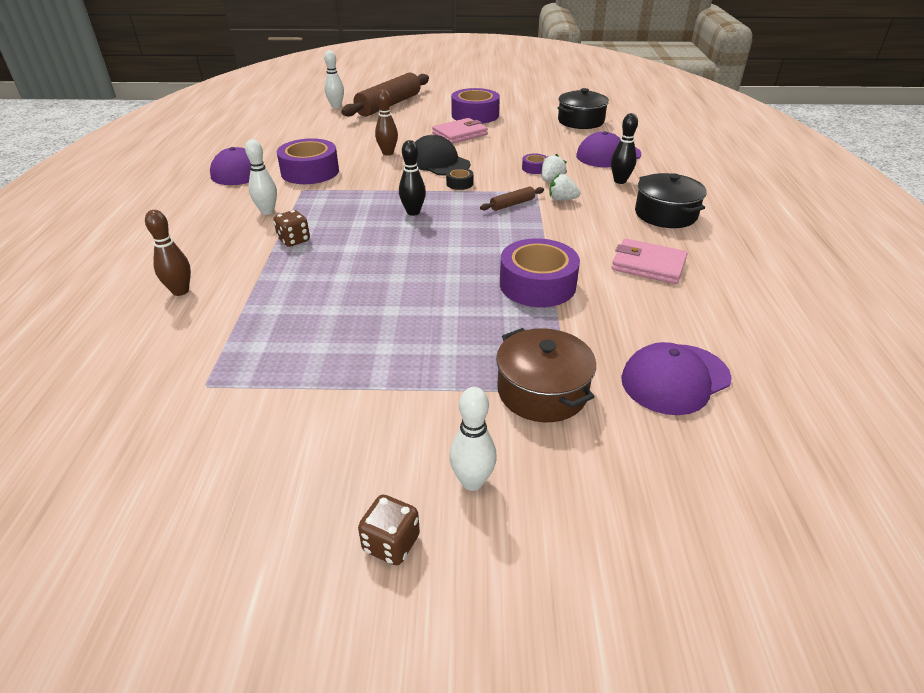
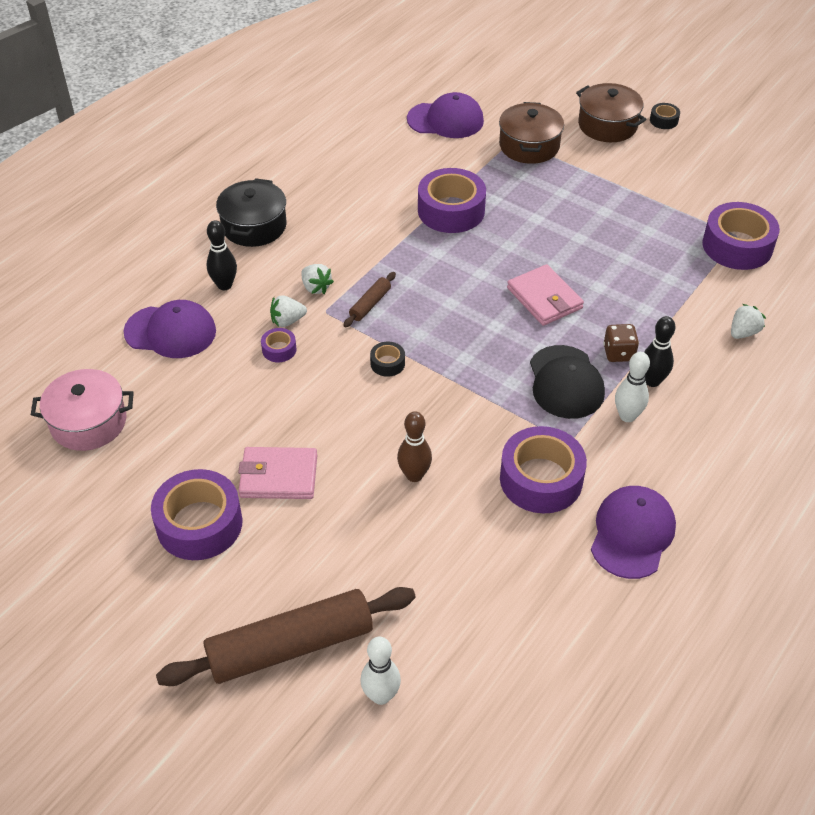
camera: 145 degrees left, 10 degrees up
brown bowling pin [145,210,191,296] -> white strawberry [731,304,766,339]
brown dice [358,495,420,565] -> black tape [650,103,680,129]
black bowling pin [399,140,426,216] -> black bowling pin moved to [644,316,675,387]
black cap [415,134,470,176] -> black cap moved to [530,345,605,419]
white bowling pin [449,387,497,491] -> brown pot [576,83,646,142]
brown rolling pin [480,187,544,211] -> brown rolling pin turned 60 degrees counterclockwise [344,272,396,327]
black pot [558,88,609,129] -> pink pot [31,369,134,451]
pink wallet [612,238,688,284] -> pink wallet moved to [507,264,584,326]
none -> purple tape [702,202,780,270]

